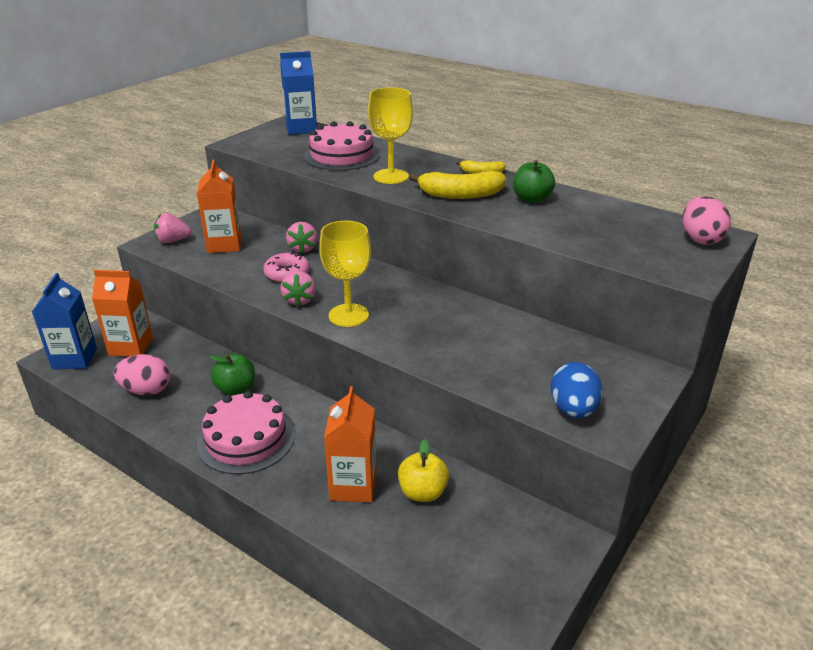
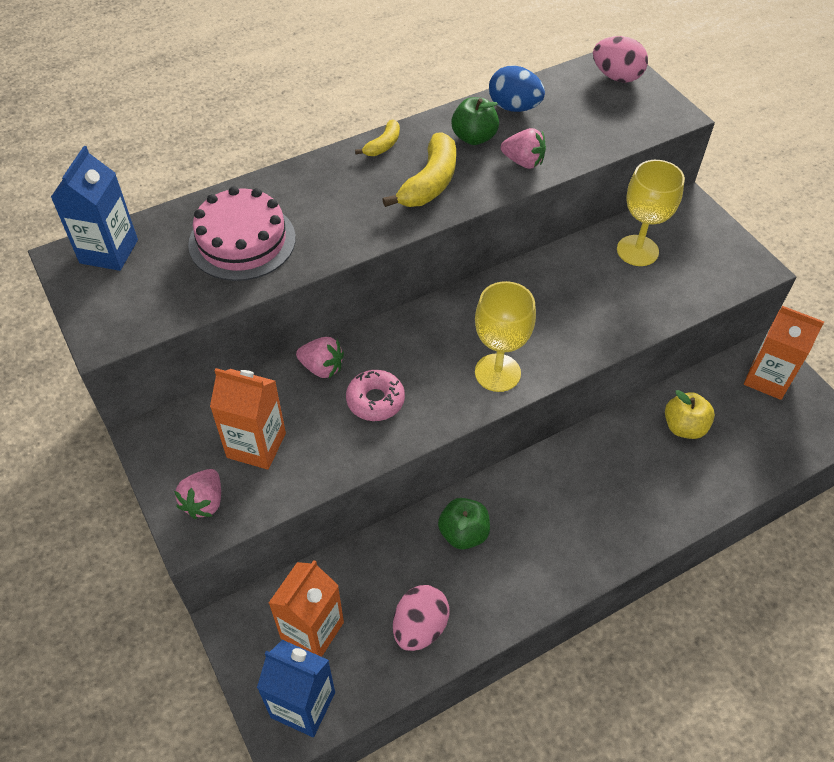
camera: 65 degrees left, 20 degrees up
pink cake [197,391,295,475] -> none
pink strawberry [280,271,316,307] -> pink strawberry moved to [501,128,546,169]
orange carton [324,386,377,503] -> orange carton moved to [744,306,824,400]
yellow goblet [368,87,413,184] -> yellow goblet moved to [617,160,685,266]
blue egg [550,362,603,418] -> blue egg moved to [489,65,545,112]

